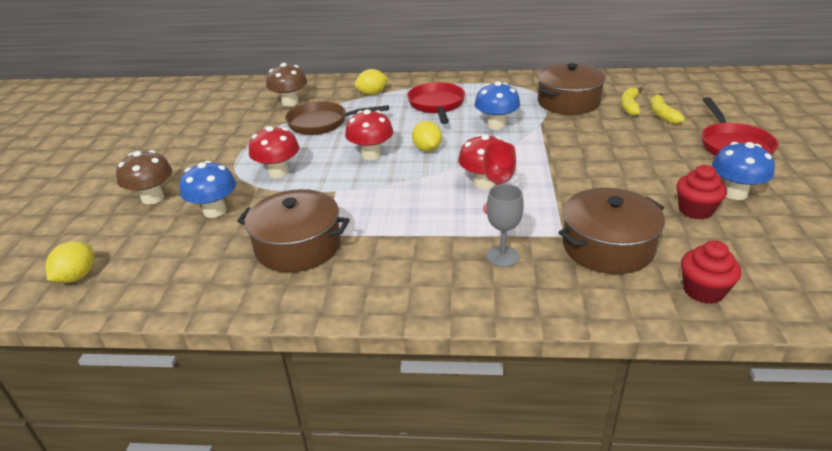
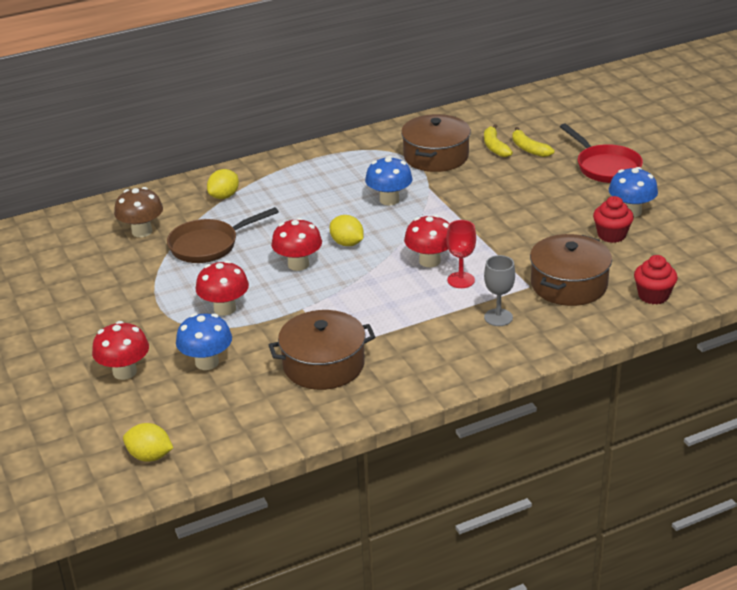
camera: 30 degrees left, 0 degrees up
yellow lemon [45,241,94,283] -> yellow lemon turned 60 degrees counterclockwise [123,423,173,462]
brown mushroom [116,150,172,205] -> red mushroom [92,321,149,380]
red pan [407,82,465,124] -> none

